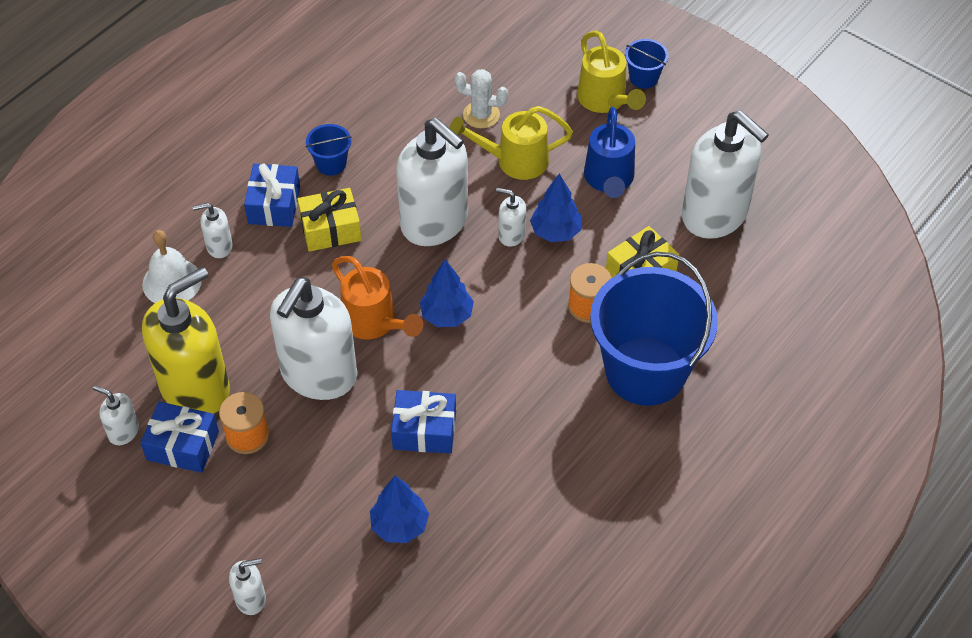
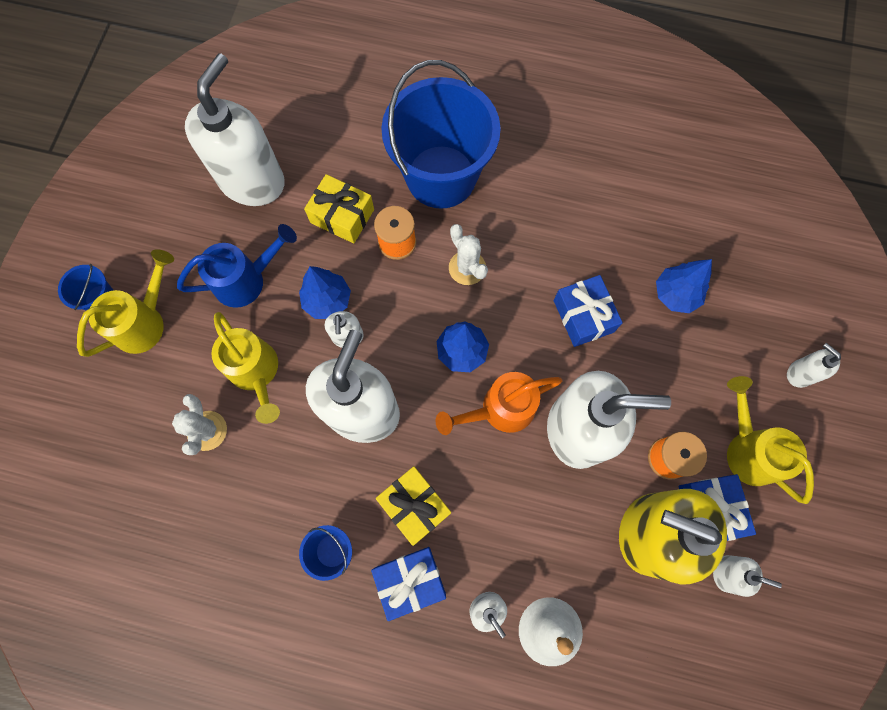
camera: 115 degrees left, 20 degrees up
white soap dispenser [93,385,139,445] -> white soap dispenser turned 75 degrees counterclockwise [713,555,782,597]
orange watering can [332,256,423,340] -> orange watering can turned 135 degrees counterclockwise [436,372,563,435]
none -> white cactus [449,224,488,285]
none -> yellow watering can [727,376,814,504]

